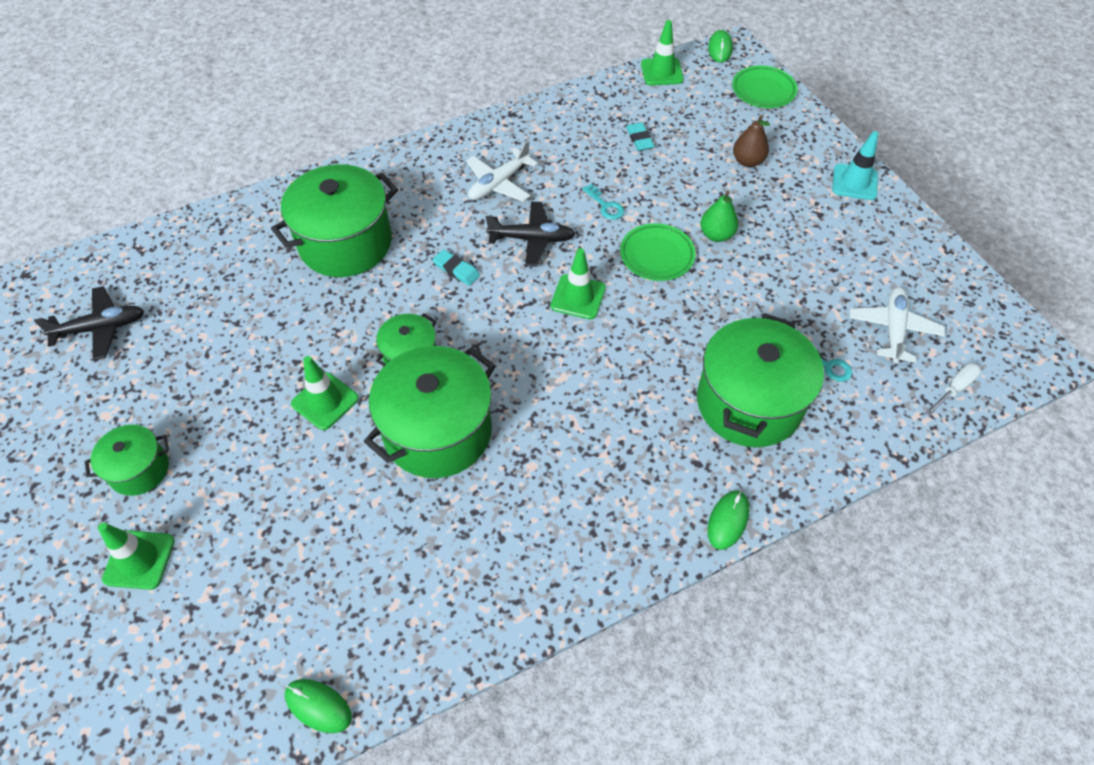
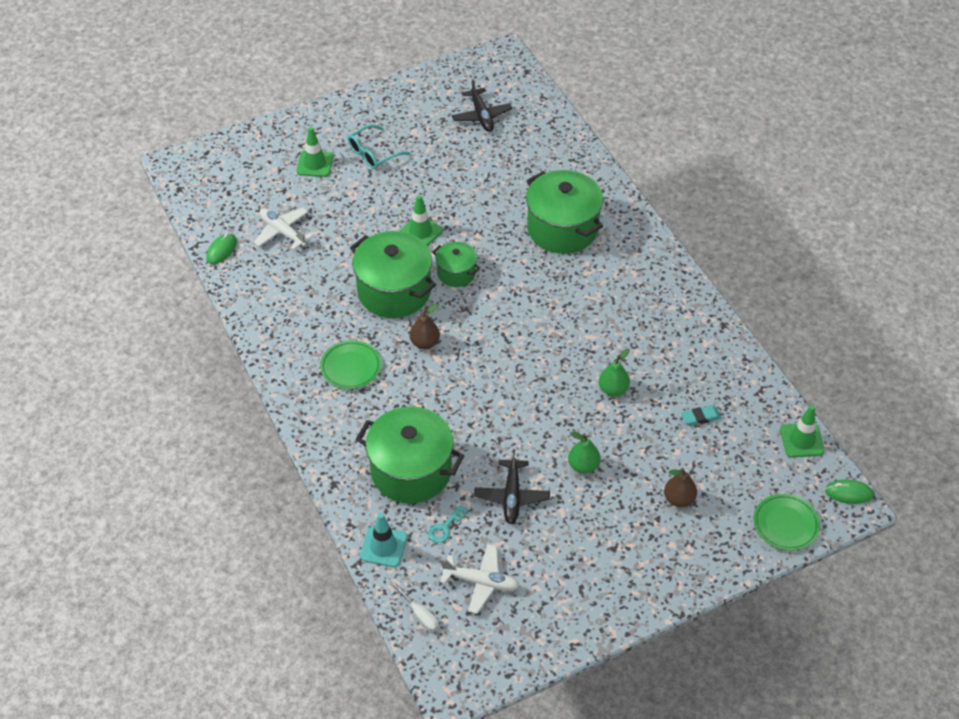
camera: 90 degrees right, 5 degrees down
green pot [85,425,169,496] -> turquoise glasses [348,125,410,169]
turquoise eraser [433,249,480,286] -> none
white plane [466,140,538,201] -> white plane moved to [254,207,313,250]
black plane [486,202,575,267] -> black plane moved to [474,449,550,524]
green traffic cone [551,248,606,319] -> none
turquoise key [582,184,624,220] -> green pear [599,348,630,396]
green plate [620,223,696,281] -> green plate moved to [320,340,381,389]
green mouse [708,490,749,550] -> none
turquoise traffic cone [832,131,879,200] -> turquoise traffic cone moved to [360,513,407,567]
none -> brown pear [409,304,440,349]

